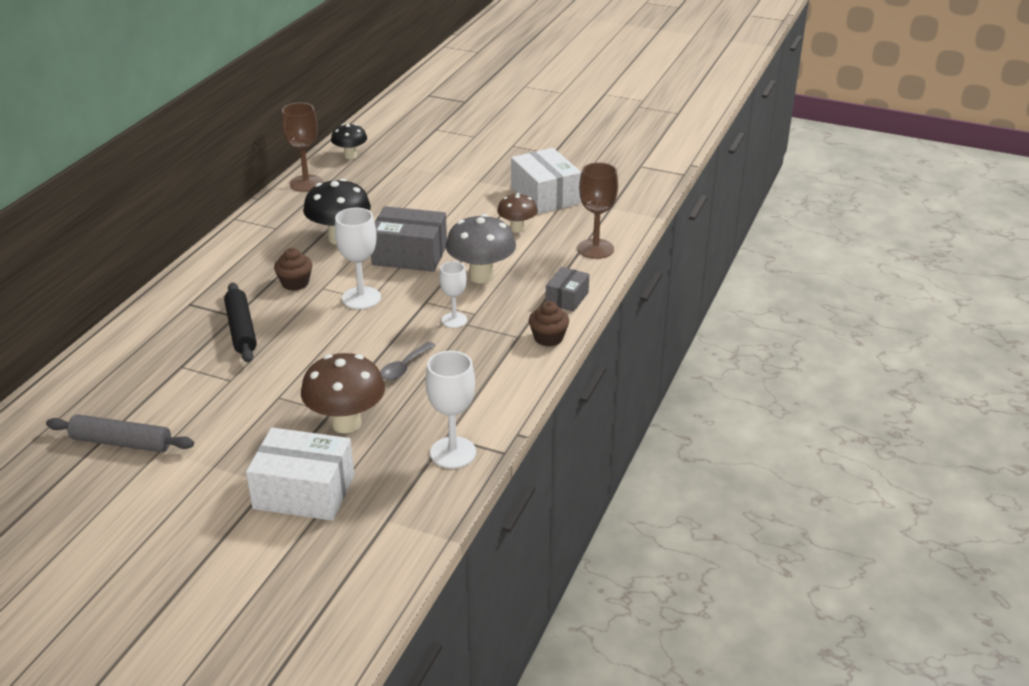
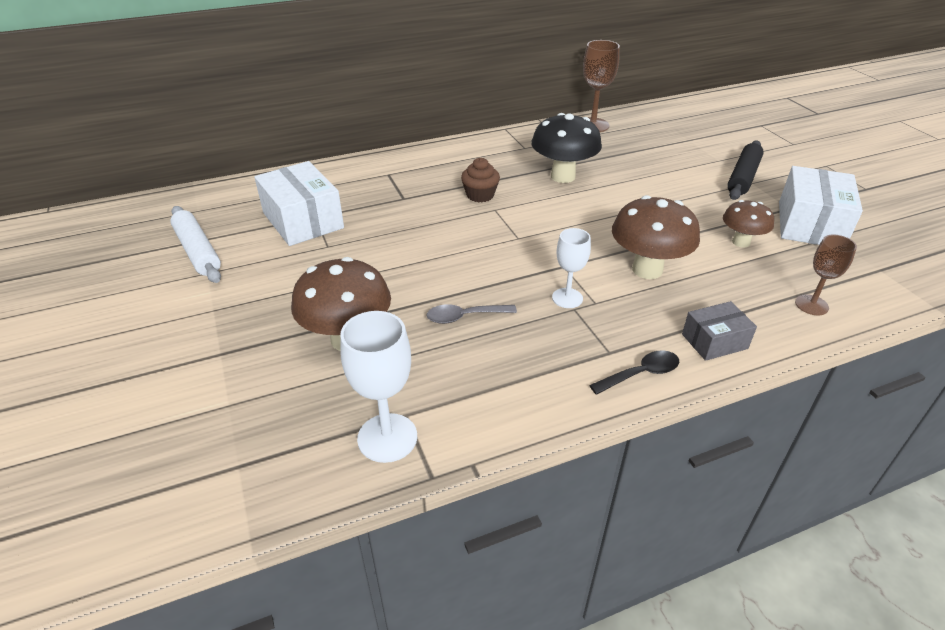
camera: 45 degrees right, 5 degrees up
grey rolling pin [46,414,194,452] -> white rolling pin [170,206,221,283]
black rolling pin [224,282,257,363] -> black rolling pin moved to [727,141,763,200]
white box [246,427,354,521] -> white box moved to [254,161,344,246]
black mushroom [331,124,367,159] -> none
white goblet [335,208,381,309] -> none
grey box [371,206,447,272] -> none
grey mushroom [446,214,516,283] -> brown mushroom [612,195,700,279]
brown cupcake [529,301,569,347] -> black spoon [589,350,679,395]
brown goblet [578,162,618,259] -> brown goblet [795,234,857,315], size x0.65

